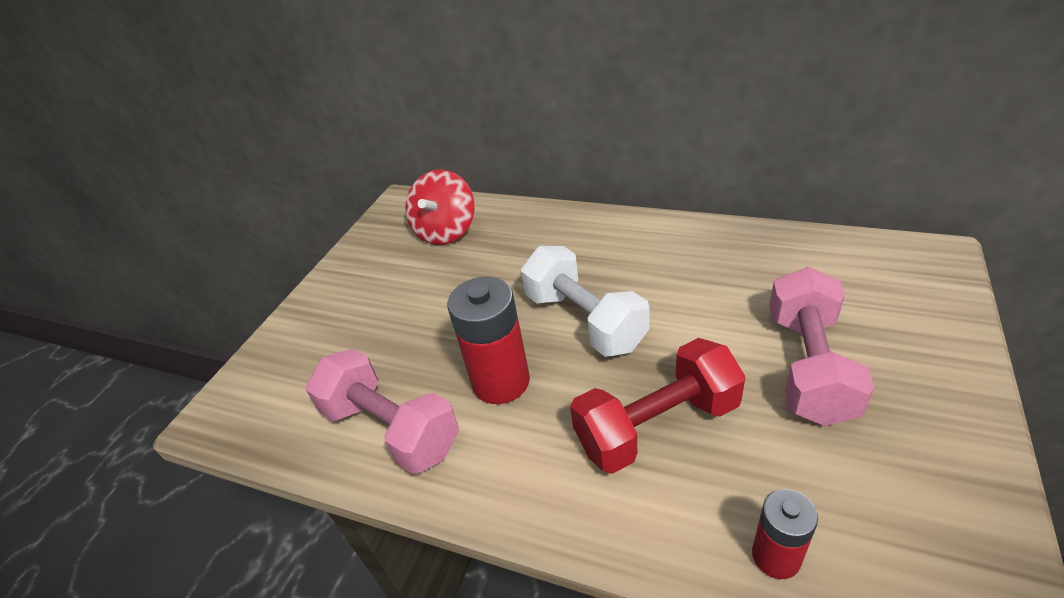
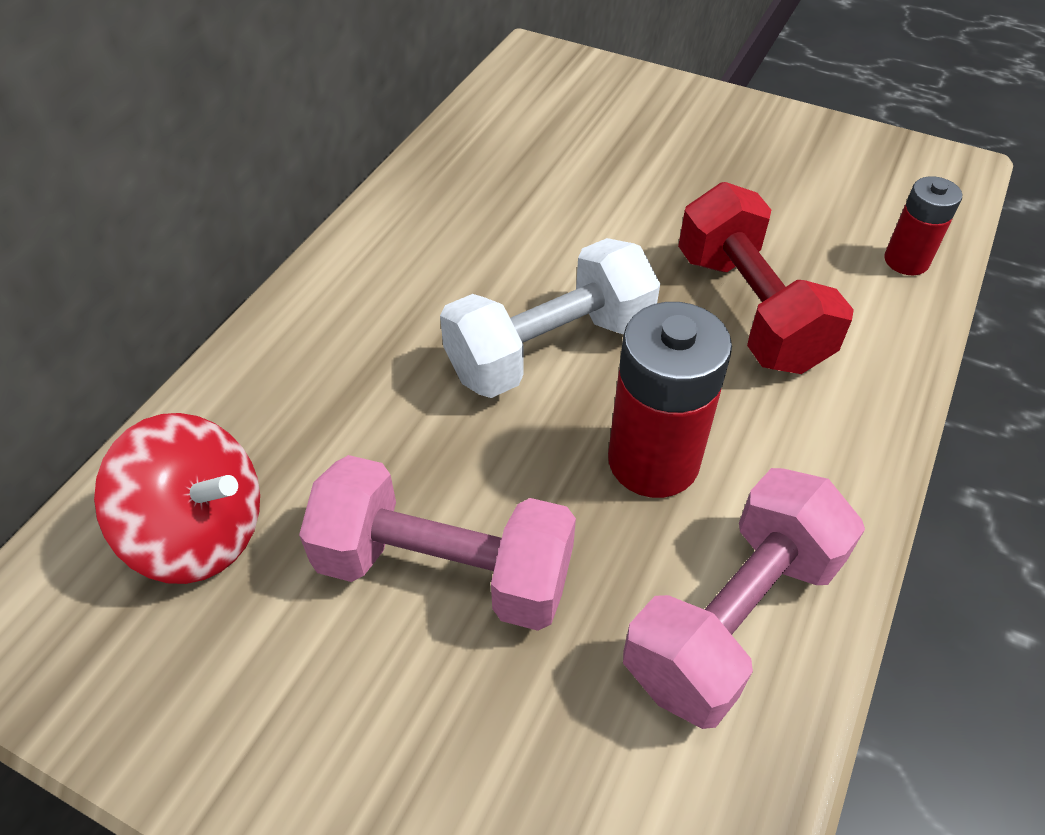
camera: 90 degrees left, 10 degrees up
pink dumbbell [769,267,874,426] -> pink dumbbell moved to [299,455,576,631]

